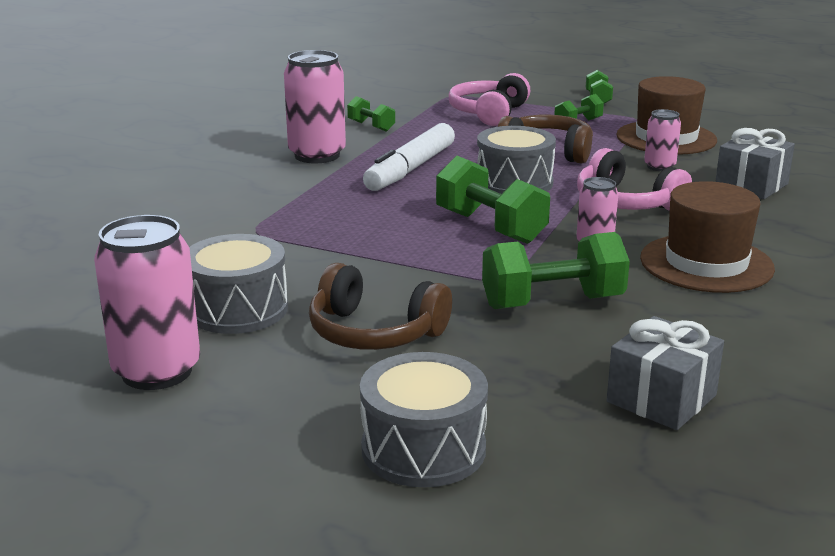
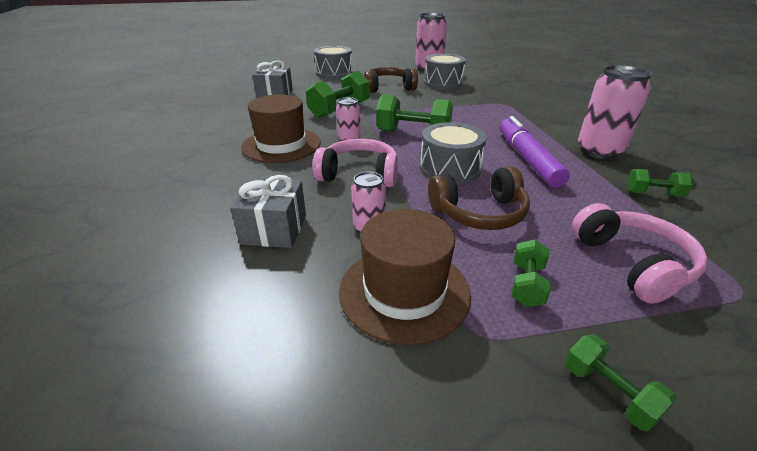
camera: 145 degrees right, 10 degrees up
white marker [363,123,455,191] -> purple marker [500,116,570,188]

